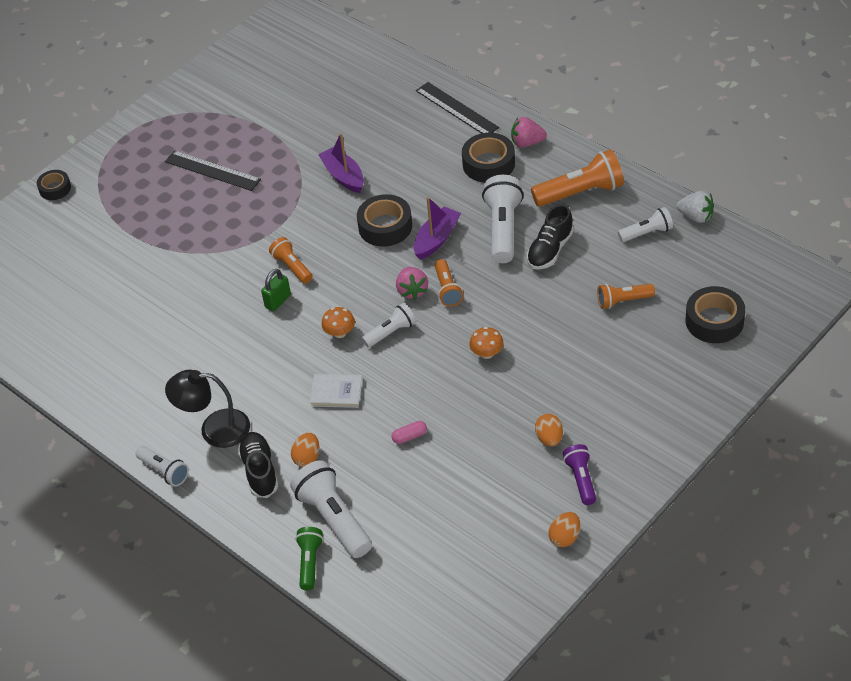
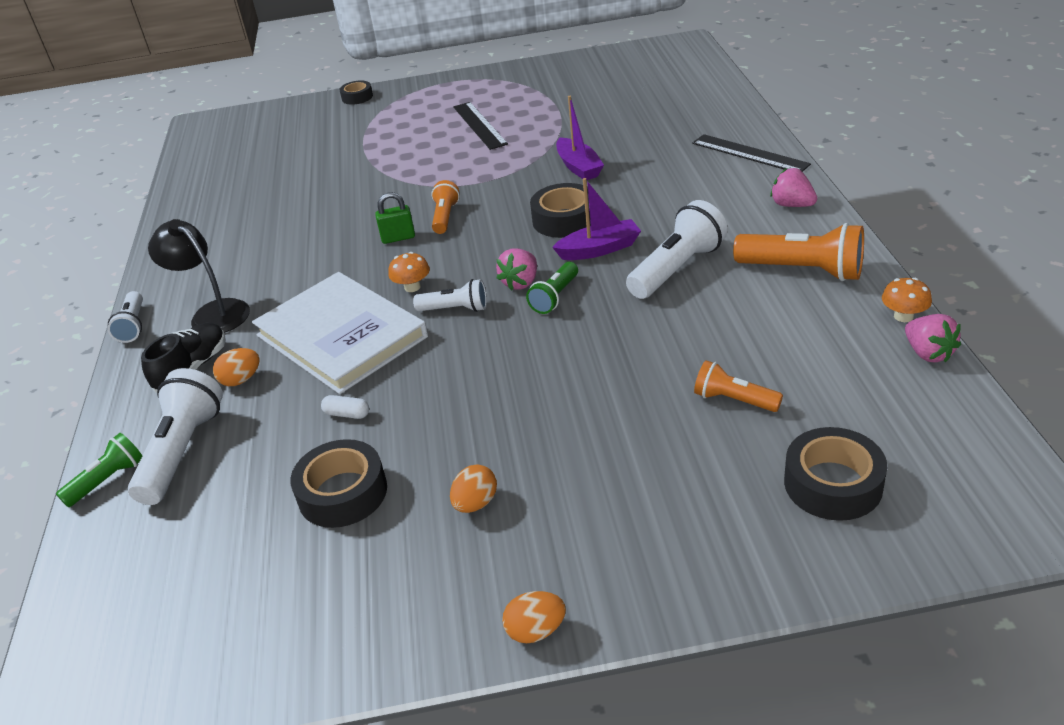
camera: 40 degrees right, 10 degrees down
white book [309,374,363,408] -> white book [252,272,428,394], size x2.34
purple boat [318,133,364,193] -> purple boat turned 150 degrees clockwise [556,96,604,180]
pink capsule [392,421,427,444] -> white capsule [321,395,369,419]
black ruler [416,82,499,133] -> black ruler turned 45 degrees counterclockwise [692,134,811,172]
orange flashlight [435,259,463,307] -> green flashlight [526,262,578,314]
black tape [462,133,515,183] -> black tape moved to [290,439,387,528]
orange mushroom [469,327,504,359] -> orange mushroom moved to [882,278,932,322]
black shoe [527,204,574,270] -> none
orange egg [548,512,580,547] -> orange egg moved to [502,591,566,643]
purple flashlight [563,444,596,505] -> none
white flashlight [618,207,673,242] -> none
white strawberry [677,191,714,223] -> pink strawberry [905,314,961,363]

